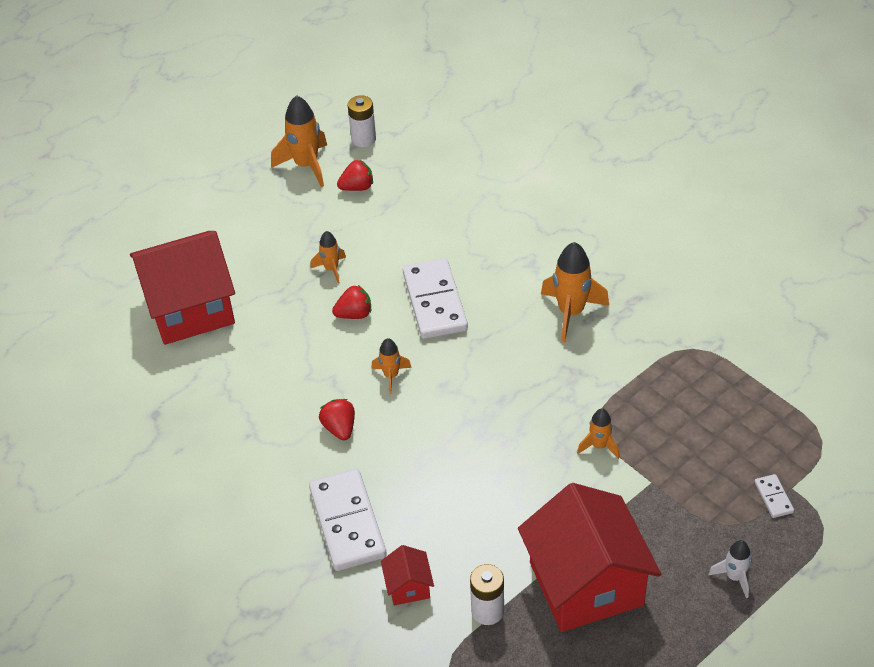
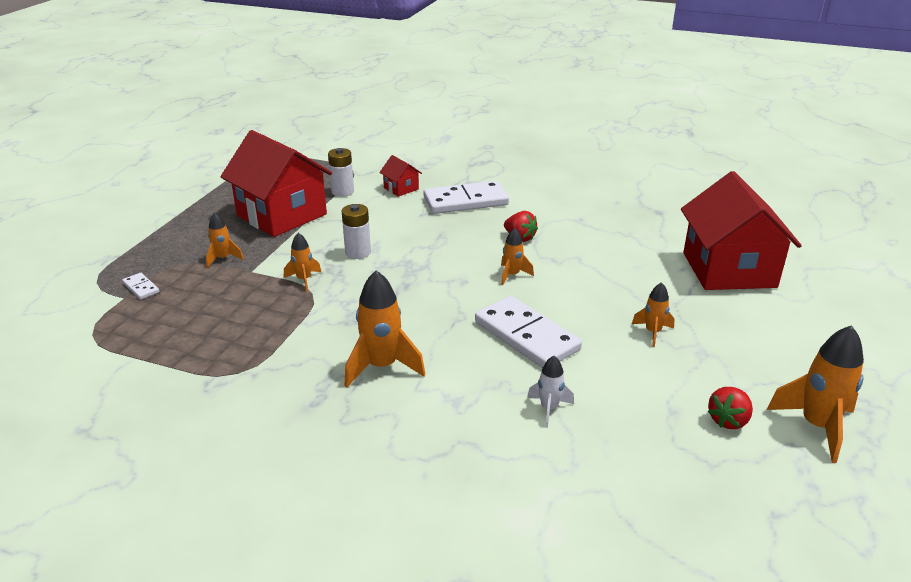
camera: 150 degrees right, 15 degrees down
red house [130,231,235,345] -> red house turned 45 degrees counterclockwise [681,171,802,290]
white domino [309,469,387,571] -> white domino turned 60 degrees counterclockwise [424,181,509,214]
red strawberry [332,285,371,319] -> none
white battery [348,96,376,147] -> white battery moved to [342,204,371,259]
white rocket [708,540,752,598] -> white rocket moved to [527,356,574,428]
none -> orange rocket [206,212,244,268]

